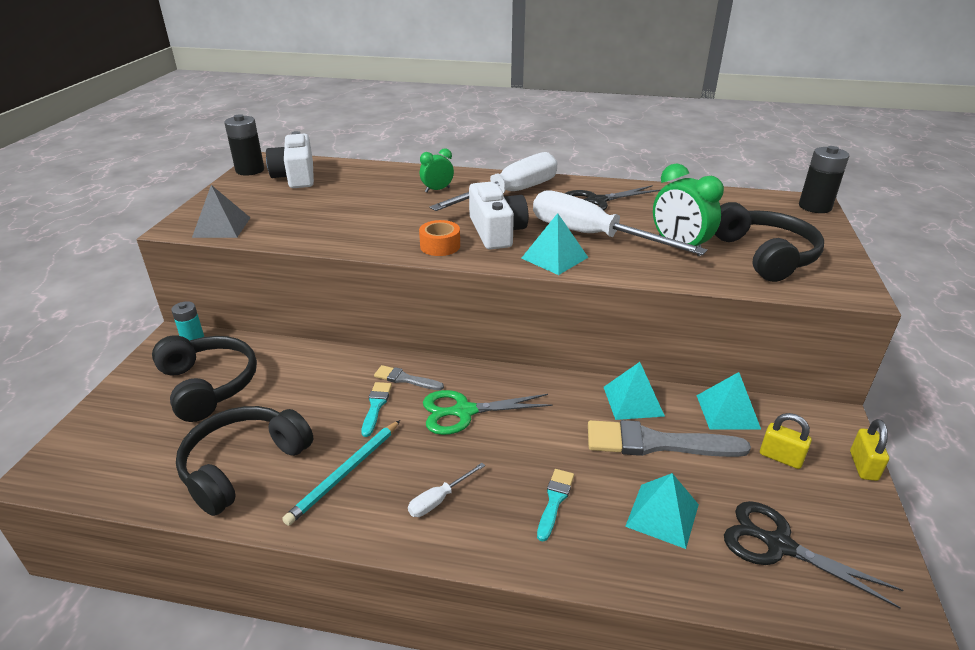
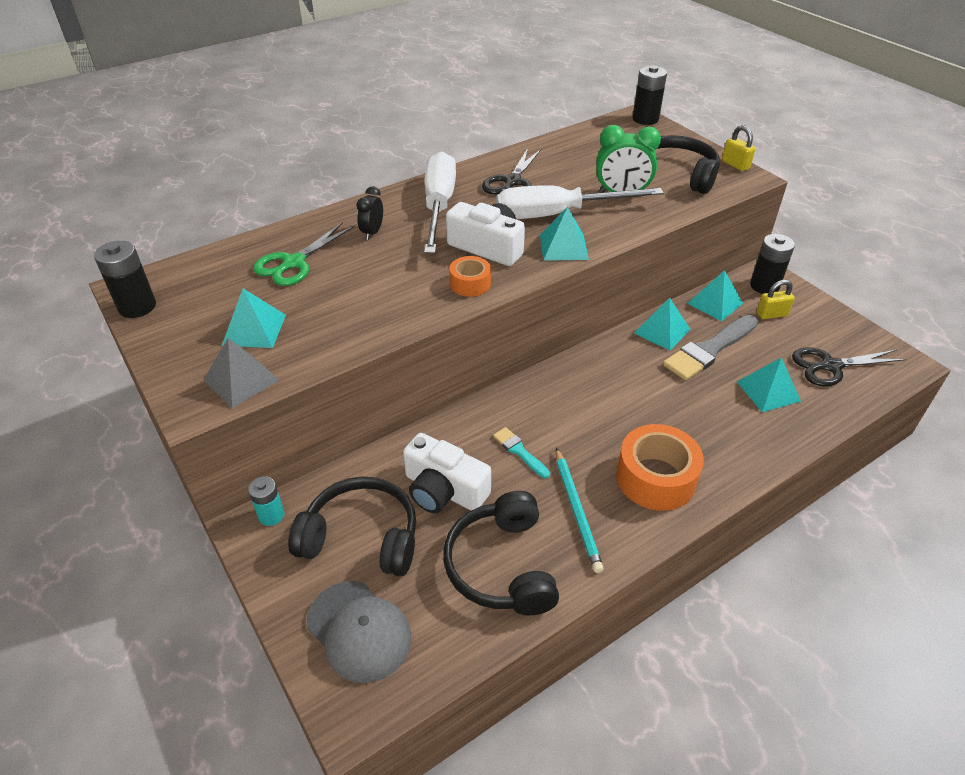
camera: 45 degrees left, 10 degrees up
white camera [266,131,314,188] -> white camera moved to [403,433,491,513]
grey brush [374,365,444,390] -> none
white screwdriver [408,463,485,517] -> orange tape [616,424,704,511]
green clock [420,148,454,192] -> black clock [356,186,383,240]
green scissors [423,390,552,435] -> green scissors moved to [253,222,355,286]
turquoise brush [537,469,574,541] -> none
yellow padlock [850,419,889,481] -> yellow padlock moved to [722,125,756,171]
none -> turquoise pyramid [222,288,286,348]
none -> grey cap [307,581,412,683]
none -> black battery [750,234,795,294]

